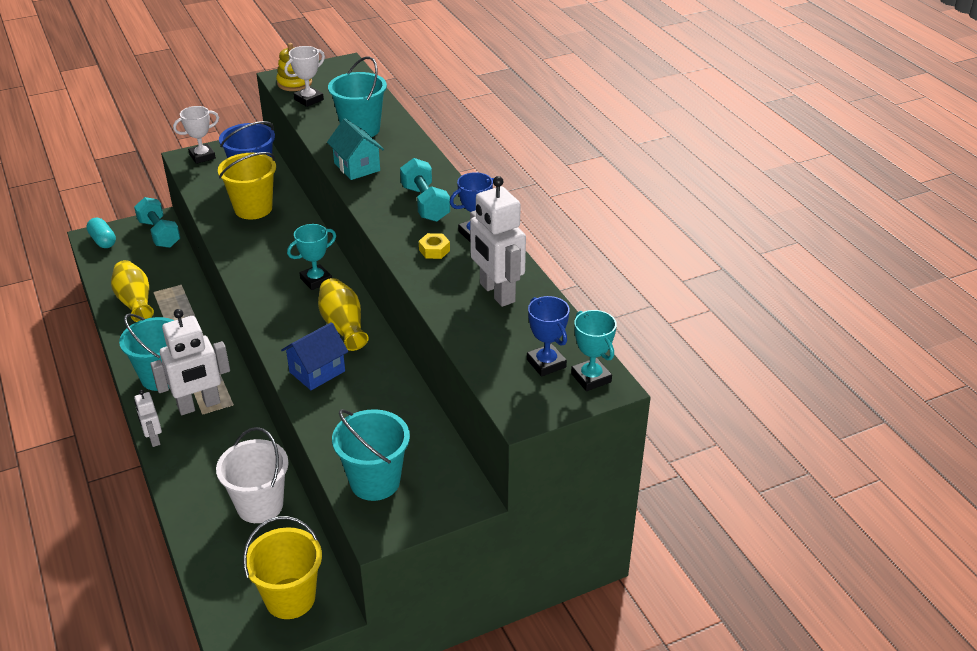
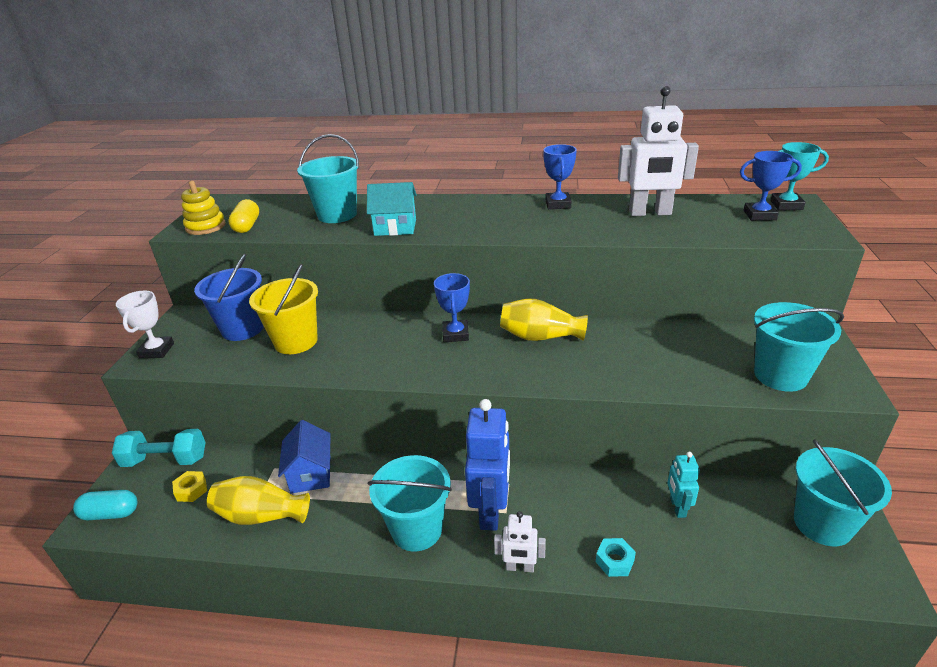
camera: 55 degrees left, 5 degrees down
white robot [150,309,230,415] -> blue robot [465,399,510,531]
white bucket [216,427,289,523] -> turquoise robot [667,452,700,518]
yellow bucket [243,516,322,619] -> turquoise bucket [794,439,892,546]
blue house [281,322,348,390] -> blue house moved to [278,420,331,494]
white trophy [284,46,325,107] -> yellow capsule [228,199,259,233]
turquoise trophy [287,224,336,290] -> blue trophy [434,273,470,342]
turquoise dumbbell [400,158,450,222] -> none
yellow nut [419,233,450,259] -> yellow nut moved to [172,471,207,502]
none -> turquoise nut [596,538,636,577]

